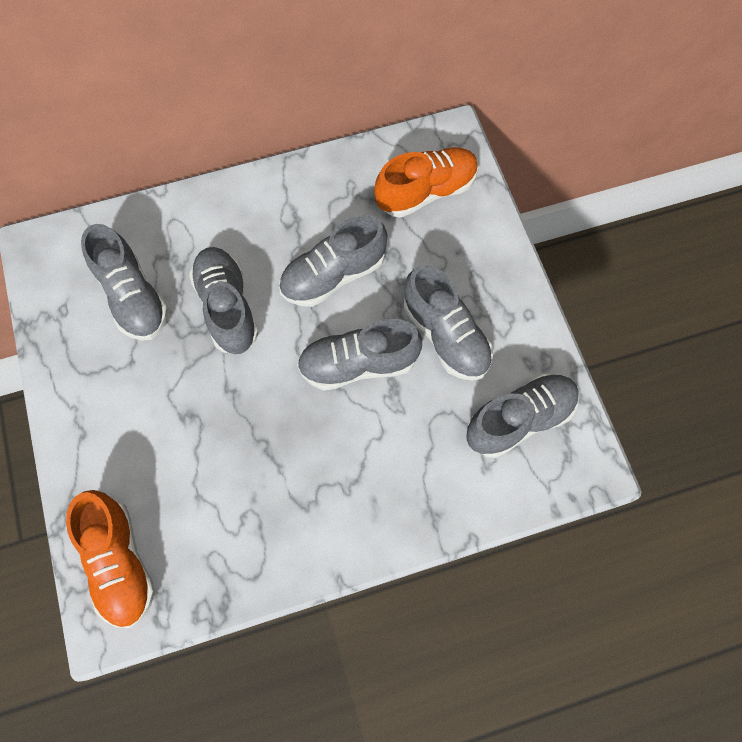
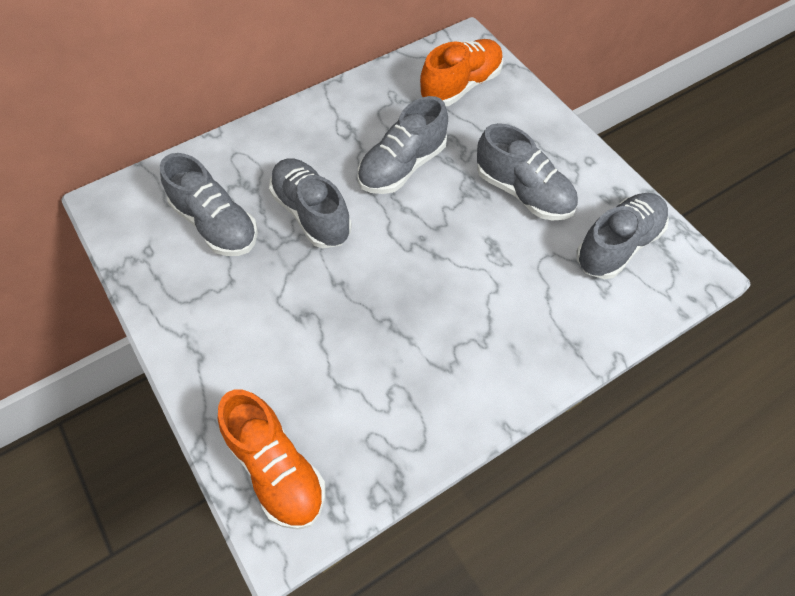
camera: 15 degrees left, 10 degrees down
grey shoe [297,319,422,391] -> none

